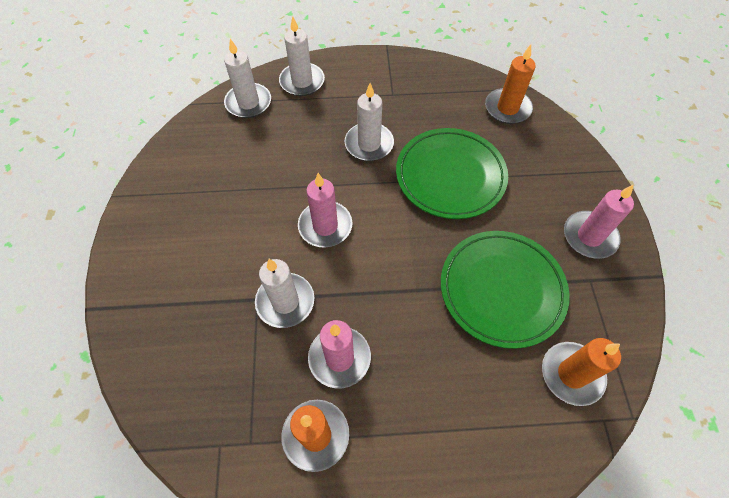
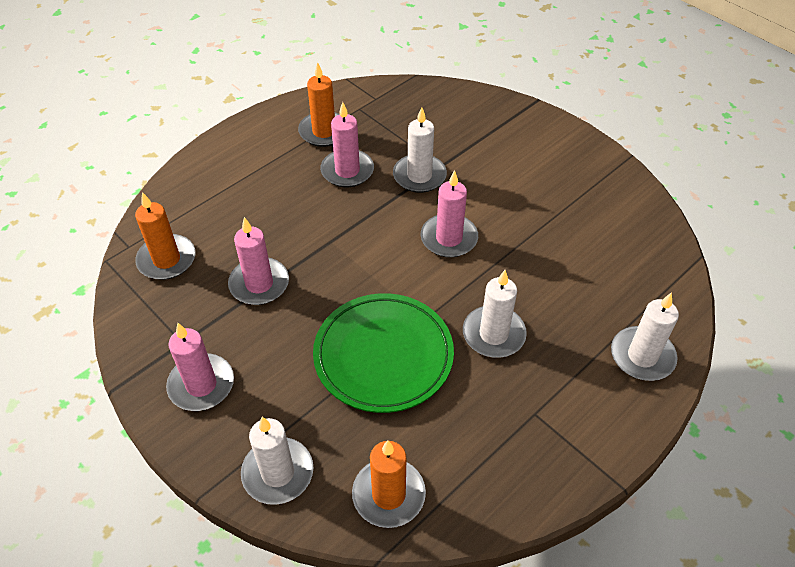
camera: 140 degrees right, 10 degrees down
white candle [224,39,271,118] -> white candle moved to [241,417,313,505]
green plate [441,231,570,349] -> pink candle [228,217,289,305]

